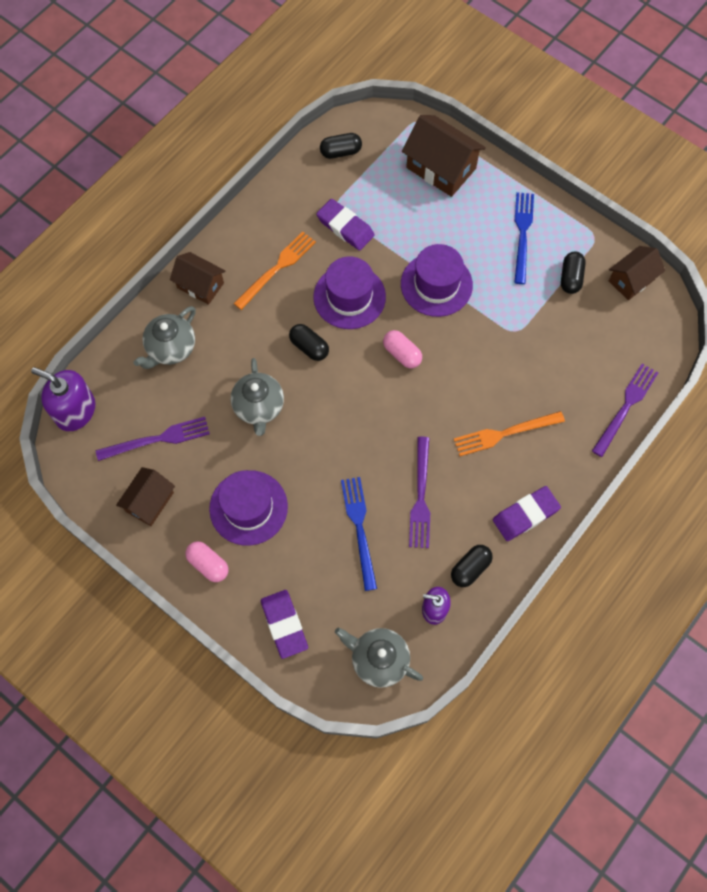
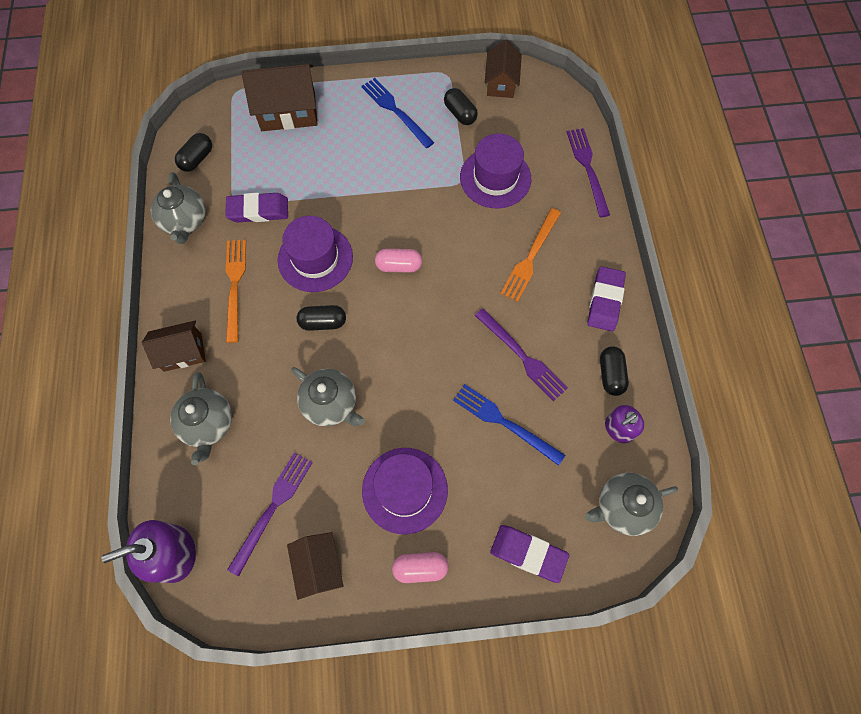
camera: 45 degrees left, 0 degrees up
purple hat [401,244,473,317] -> purple hat moved to [460,134,531,208]
none -> grey teapot [151,172,206,244]

